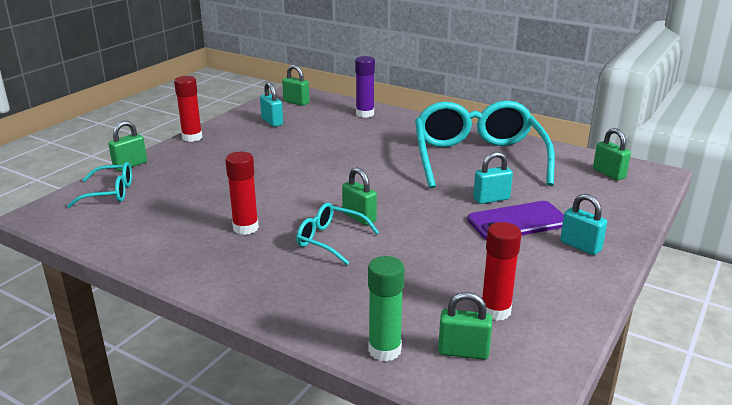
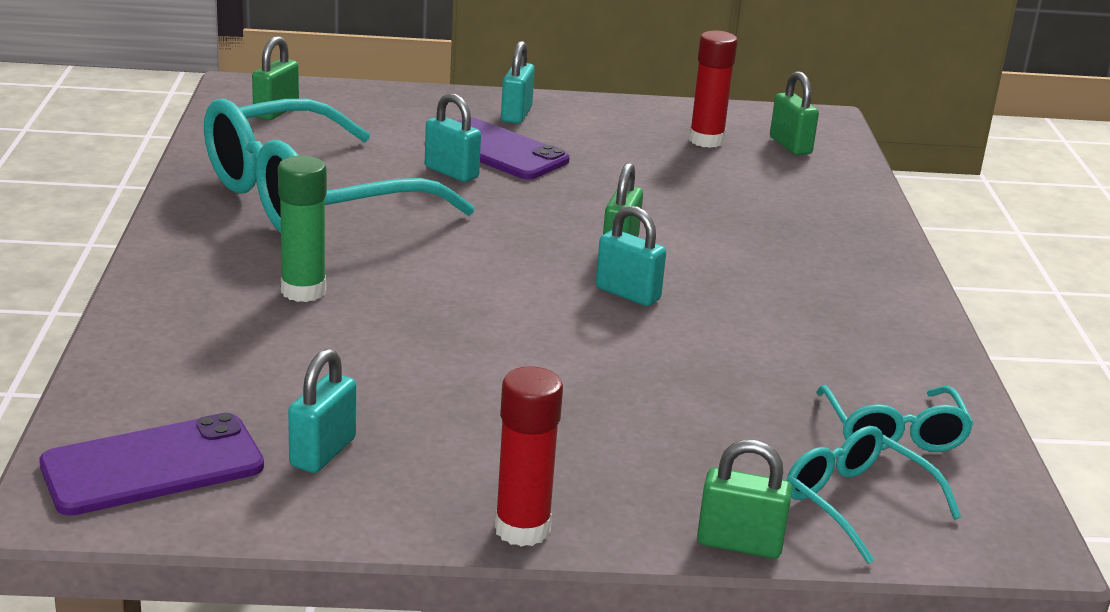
camera: 125 degrees left, 0 degrees up
red glue stick [225,152,259,235] -> none
green padlock [282,65,310,106] -> purple phone [39,413,264,516]
turquoise glasses [296,203,379,265] -> turquoise glasses moved to [816,385,974,452]
purple glue stick [355,56,375,118] -> none
green glue stick [368,256,404,362] -> green glue stick moved to [278,156,327,302]
none -> turquoise padlock [596,206,666,306]

